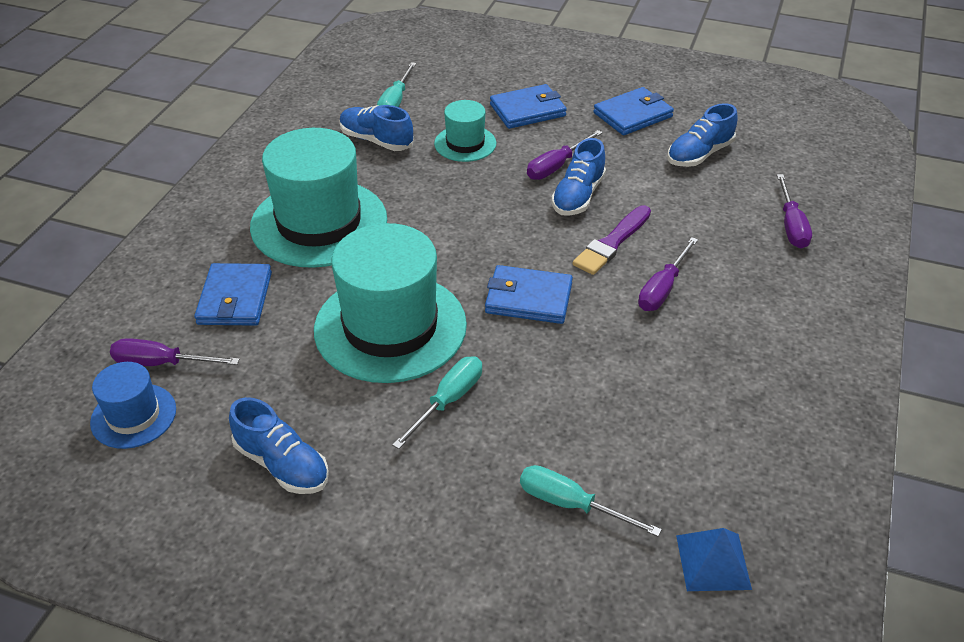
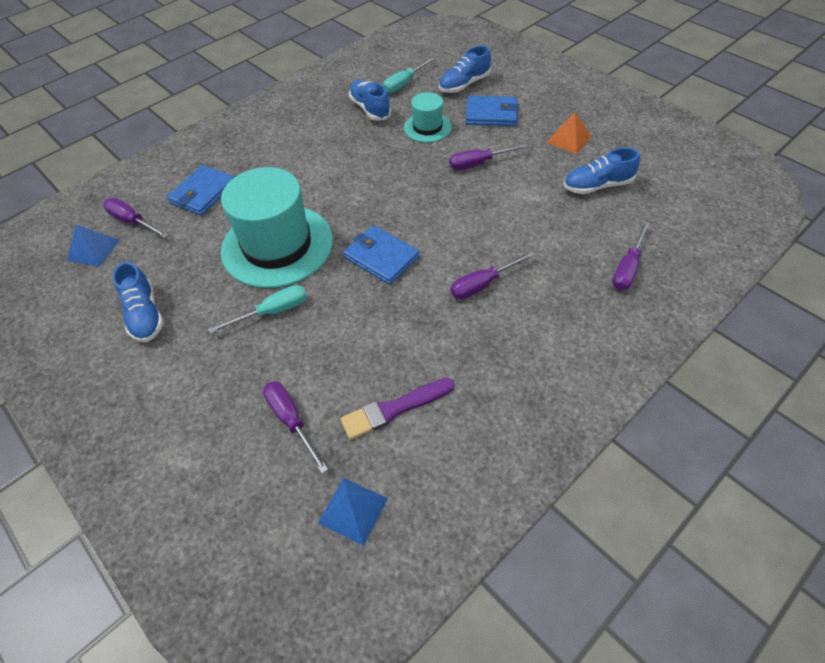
camera: 30 degrees right, 10 degrees up
blue hat [90,362,176,449] -> blue pyramid [67,225,120,267]
turquoise hat [250,128,387,268] -> none
turquoise screwdriver [520,465,662,537] -> purple screwdriver [263,381,328,474]
blue shoe [551,138,606,216] -> blue shoe moved to [439,46,491,93]
purple brush [573,205,651,275] -> purple brush moved to [340,378,454,440]
blue wallet [593,87,674,135] -> orange pyramid [546,112,591,154]

